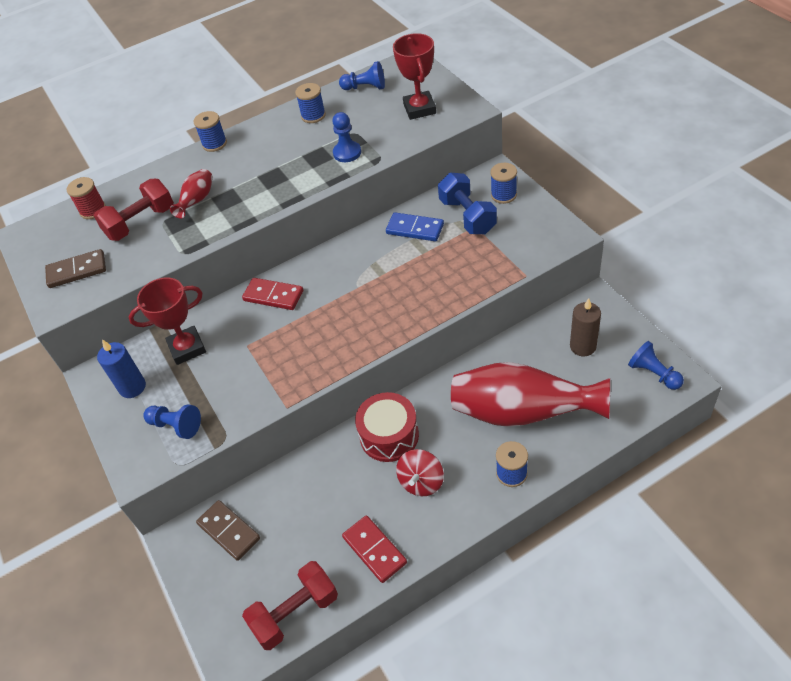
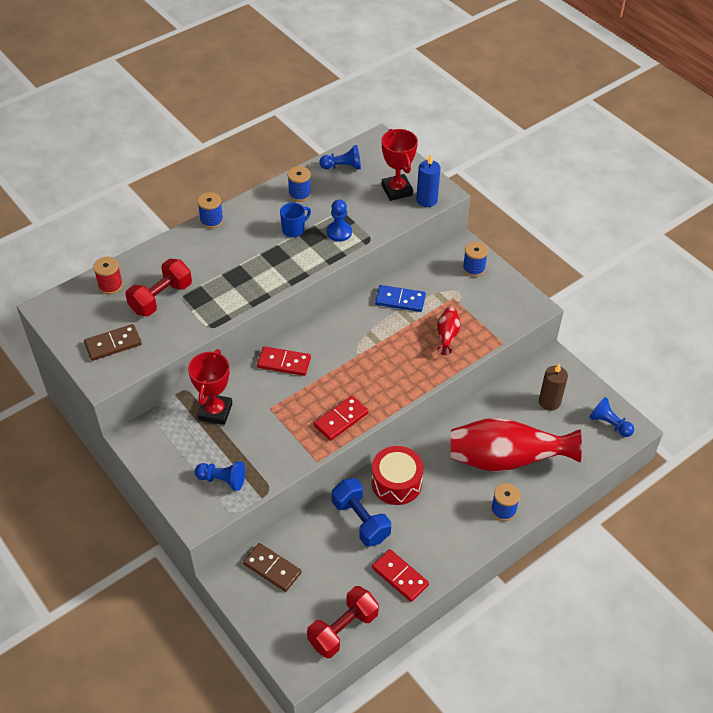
camera: 15 degrees left, 0 degrees up
blue candle [97,339,146,398] -> blue candle moved to [416,154,441,207]
red trophy [129,278,206,365] -> red trophy turned 45 degrees counterclockwise [188,349,233,425]
red vase [170,169,213,219] -> red vase moved to [437,307,460,355]
red spinning top [396,449,444,496] -> none
blue dumbbell [438,173,497,234] -> blue dumbbell moved to [332,478,391,547]
none -> blue mug [280,202,311,237]
none -> red domino [314,395,369,441]

